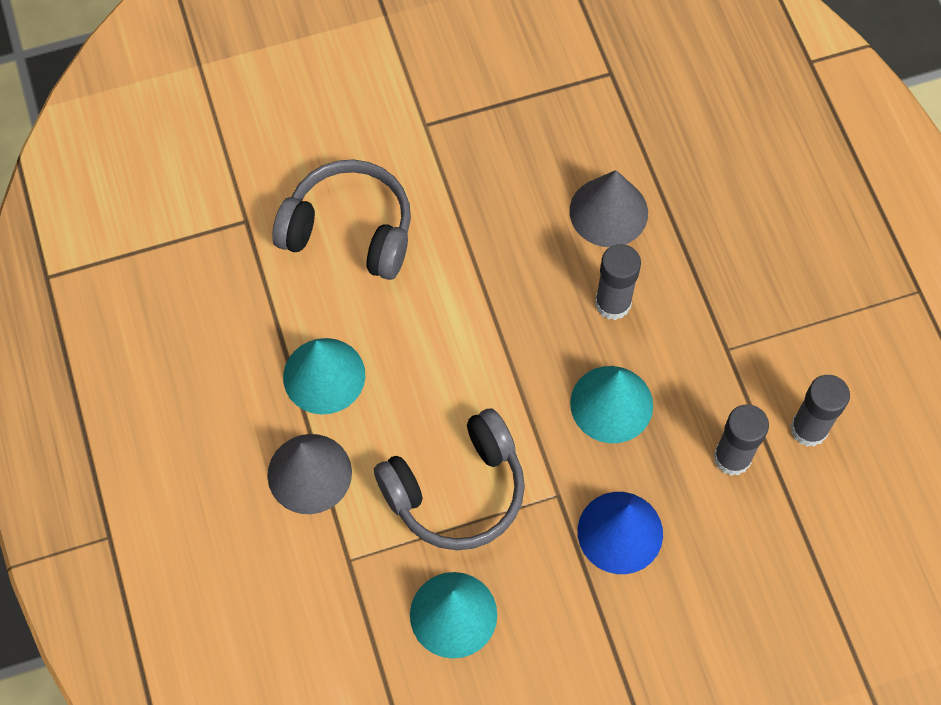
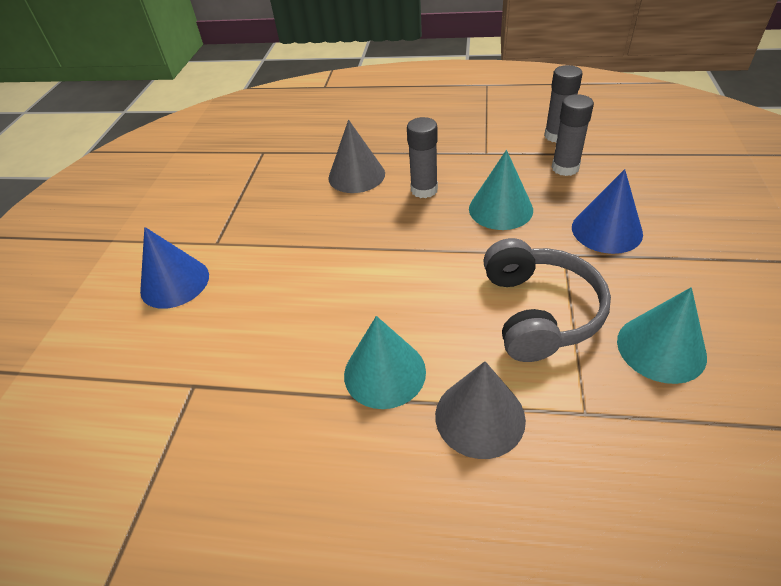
camera: 60 degrees left, 20 degrees down
grey headphones [272,159,411,280] -> none
none -> blue cone [140,227,209,309]

